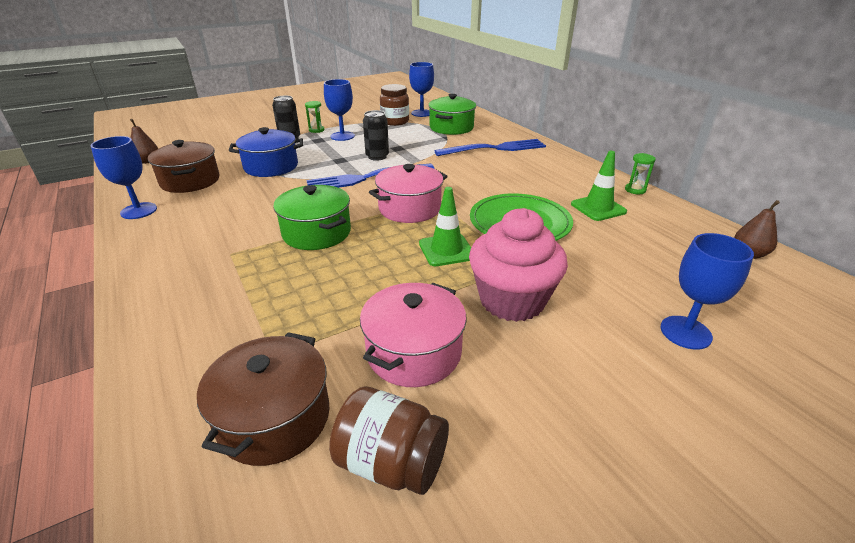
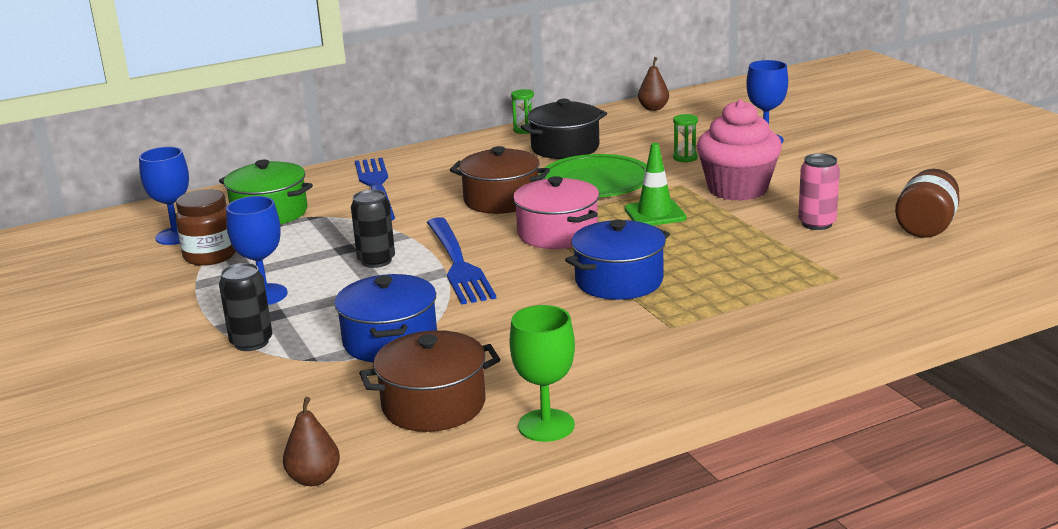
camera: 85 degrees left, 10 degrees down
blue goblet [91,136,157,219] -> green goblet [509,305,575,442]
brown pot [197,332,329,466] -> brown pot moved to [450,146,550,214]
green pot [273,185,351,250] -> blue pot [565,220,670,300]
green hourglass [305,101,324,133] -> green hourglass moved to [673,114,698,163]
pink pot [360,283,467,387] -> pink can [798,153,840,230]
green traffic cone [571,151,627,221] -> black pot [520,99,607,159]

